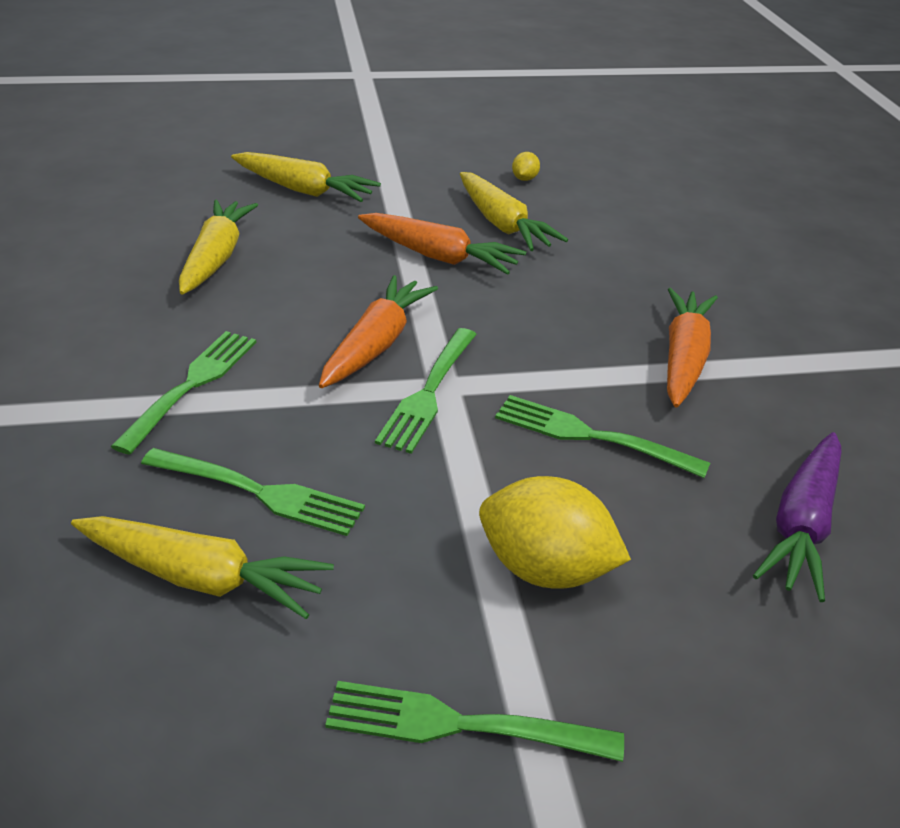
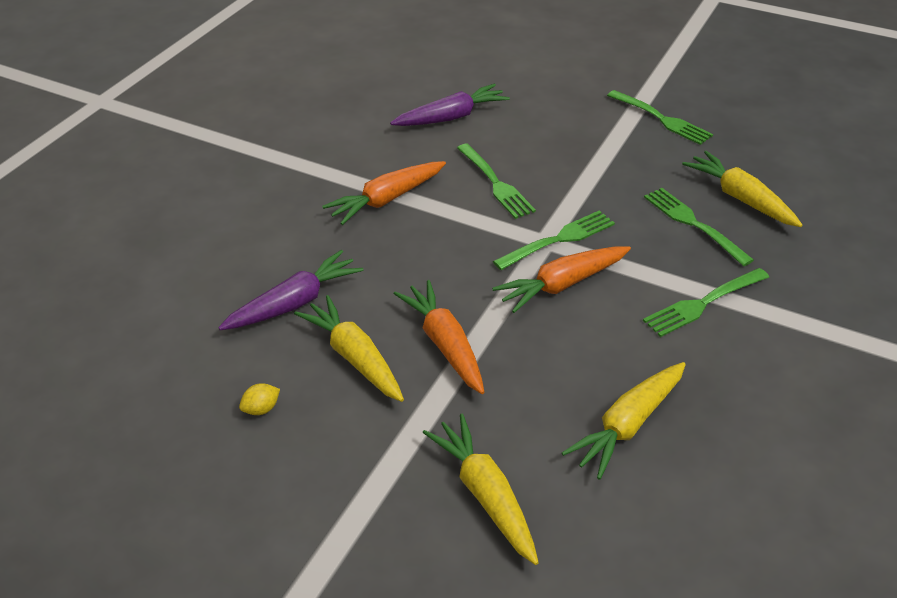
camera: 140 degrees left, 5 degrees up
yellow carrot [460,172,568,251] -> yellow carrot turned 45 degrees counterclockwise [294,295,404,402]
yellow lemon [479,476,631,589] -> none
none -> purple carrot [218,250,363,330]

